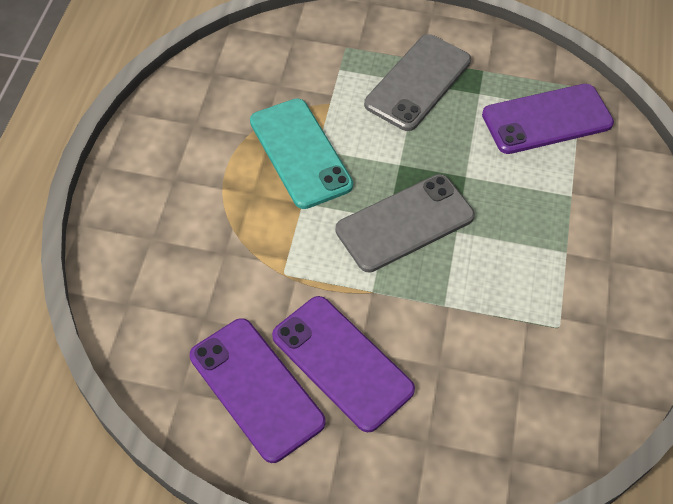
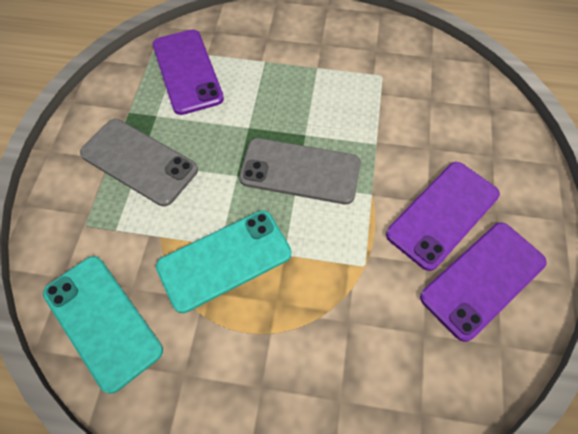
camera: 90 degrees left, 5 degrees up
grey phone [335,174,475,273] -> grey phone turned 45 degrees counterclockwise [239,138,361,204]
none -> turquoise phone [43,256,163,394]

